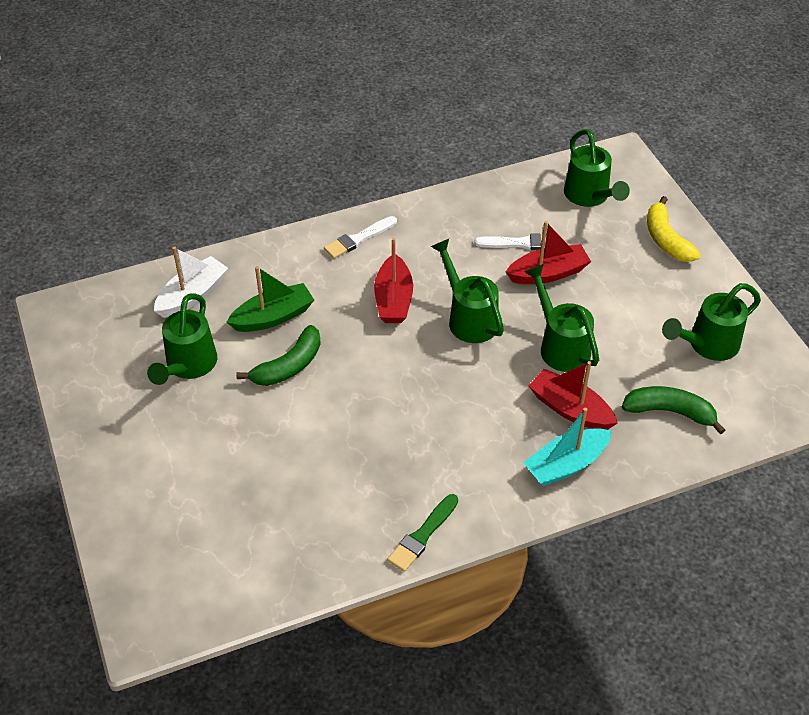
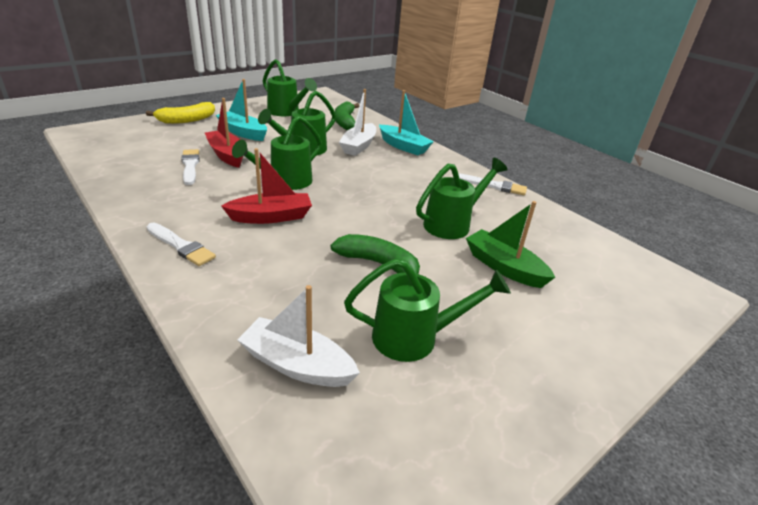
camera: 110 degrees left, 15 degrees down
green boat [227,266,314,332] -> green boat moved to [466,201,555,288]
green brush [387,494,458,572] -> white brush [458,174,527,195]
red boat [529,361,618,430] -> white boat [339,89,376,156]
green watering can [564,129,630,207] -> green watering can moved to [416,158,508,239]
none -> turquoise boat [216,79,267,141]

